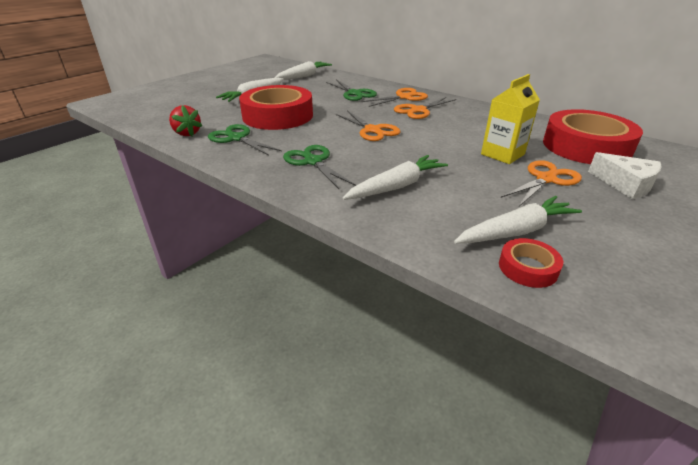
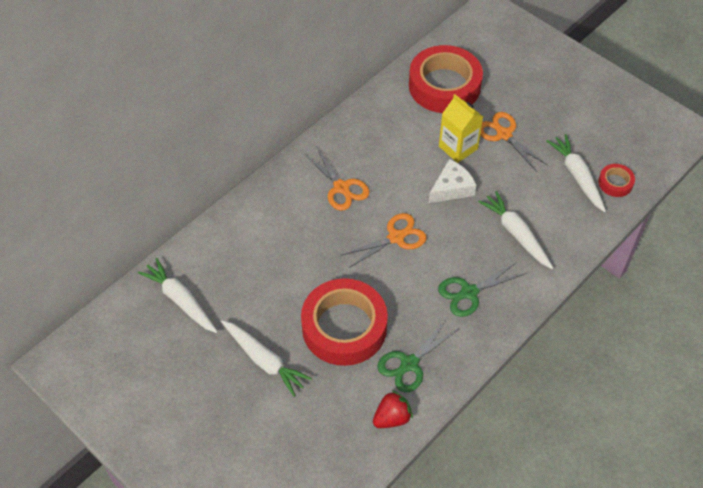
camera: 85 degrees left, 20 degrees up
green scissors [326,80,377,101] -> none
orange scissors [362,88,428,107] -> none
white cheese [588,152,662,199] -> white cheese moved to [429,159,476,203]

